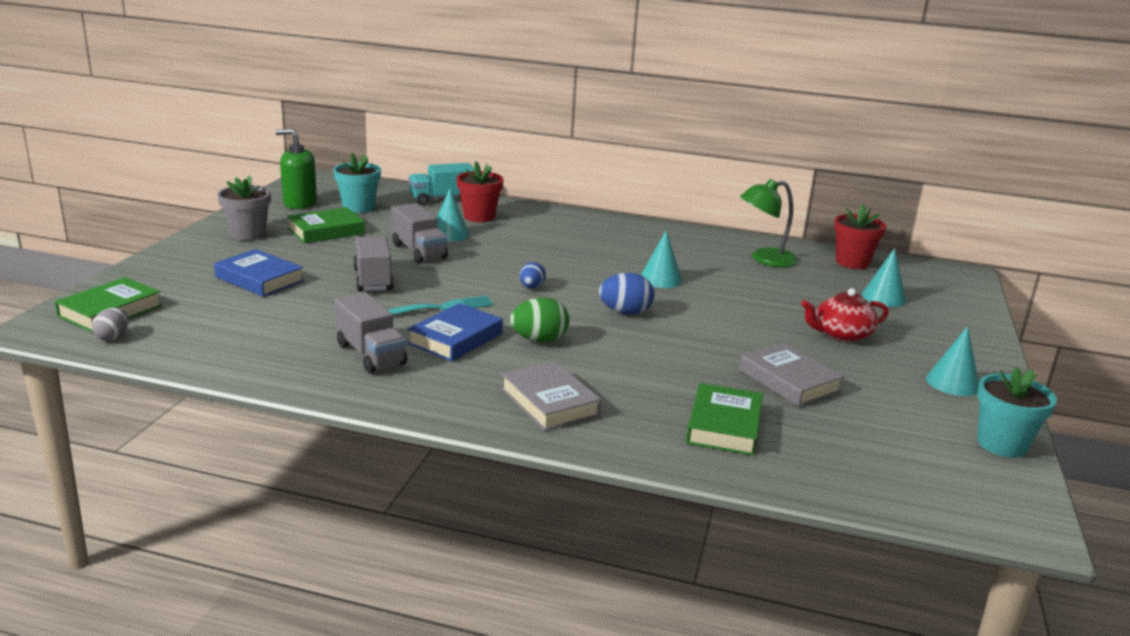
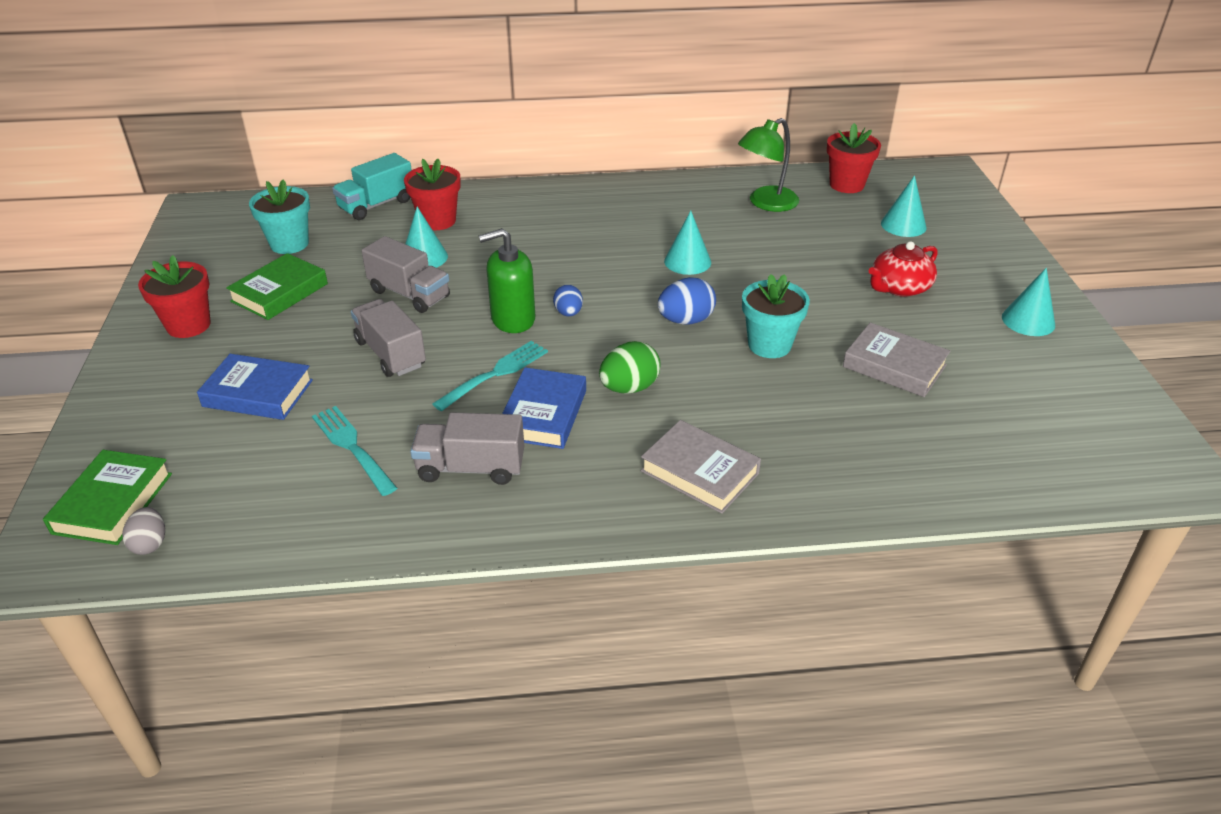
camera: 20 degrees left, 15 degrees up
grey flower pot [218,175,271,241] -> red flower pot [138,255,211,338]
green soap dispenser [275,128,317,209] -> green soap dispenser moved to [478,228,535,333]
grey truck [334,292,407,374] -> grey truck turned 150 degrees clockwise [410,412,524,485]
green book [686,383,763,456] -> none
turquoise flower pot [977,367,1057,458] -> turquoise flower pot moved to [742,274,810,358]
none -> turquoise fork [312,406,397,496]

